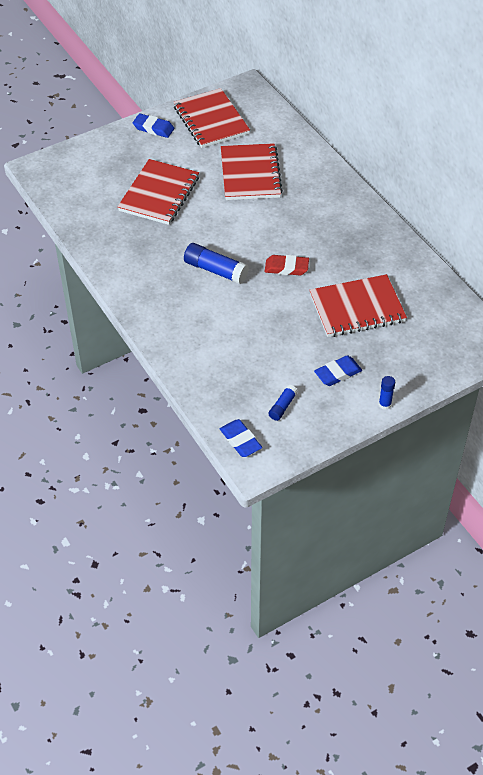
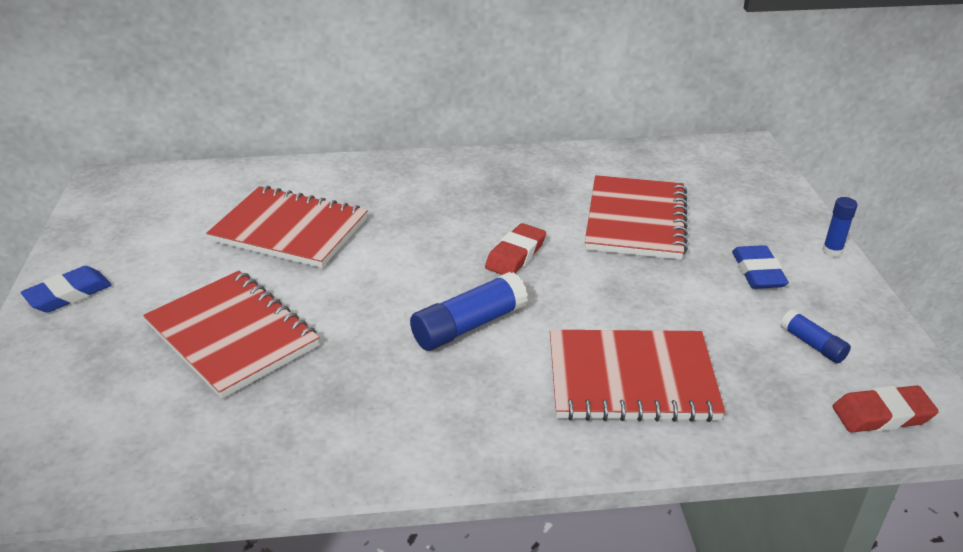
camera: 65 degrees left, 15 degrees down
red notebook [173,88,250,148] -> red notebook moved to [550,330,725,422]
blue eraser [220,419,262,457] -> red eraser [833,386,939,433]

